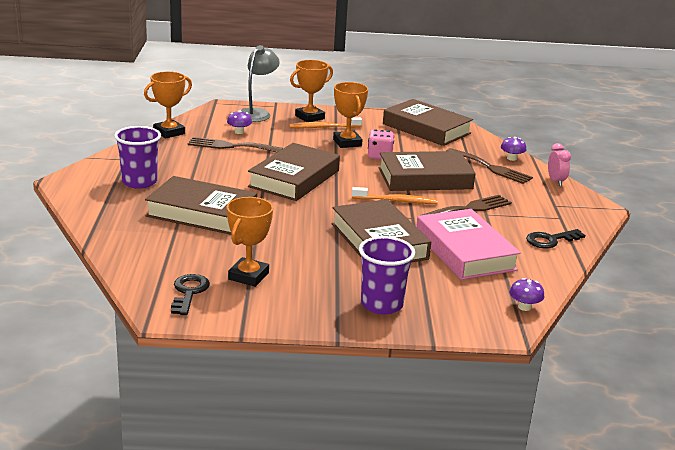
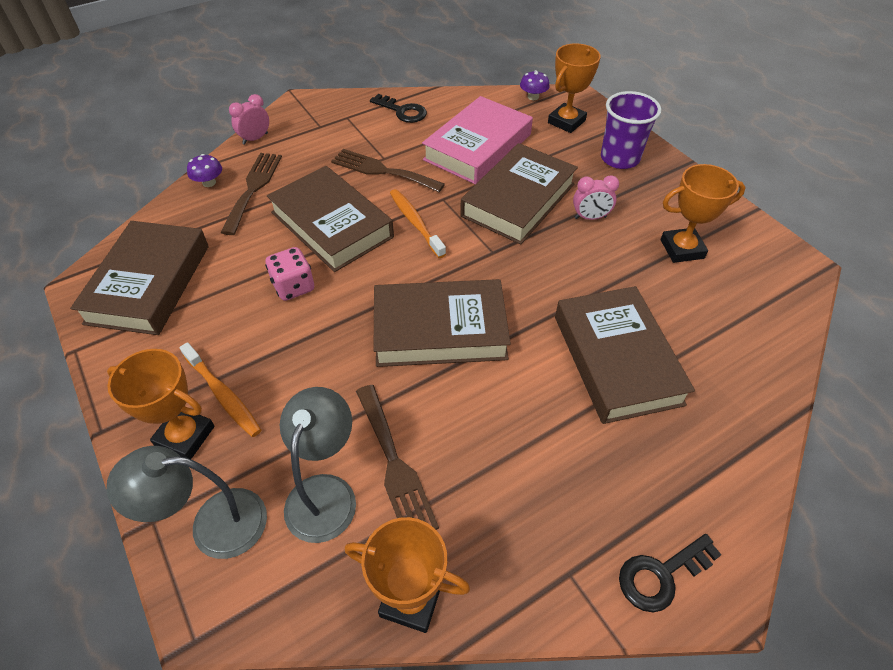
camera: 120 degrees left, 25 degrees up
purple cup [114,126,161,189] -> none
black key [171,274,210,315] -> black key moved to [619,534,722,612]
purple mushroom [227,110,252,134] -> grey lamp [280,387,356,543]
orange trophy [333,82,368,148] -> orange trophy moved to [548,43,601,133]
none -> pink clock [573,175,619,220]

